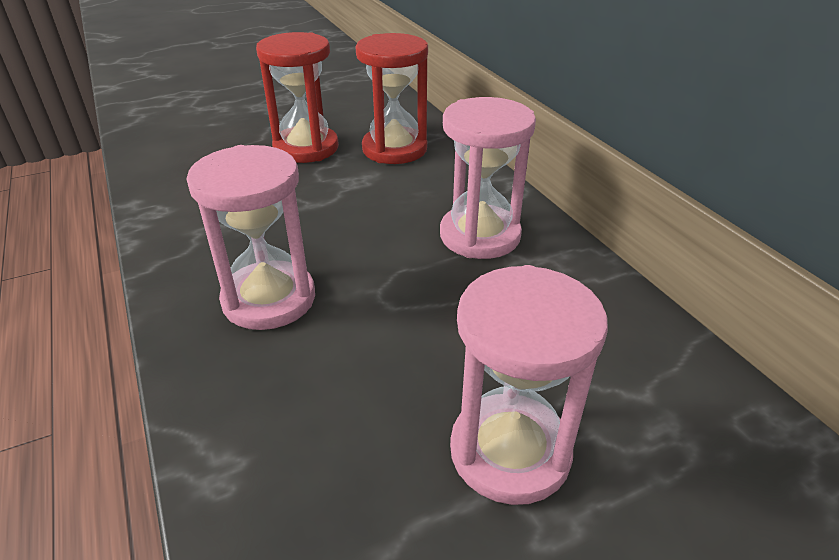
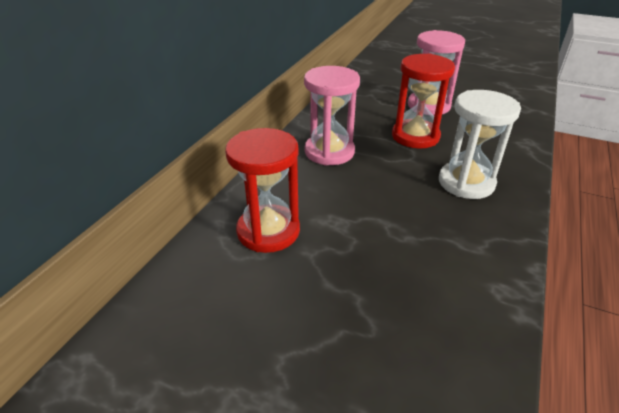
camera: 130 degrees left, 0 degrees up
pink hourglass [186,145,315,330] -> white hourglass [439,90,521,199]
red hourglass [256,32,339,163] -> red hourglass moved to [392,54,455,149]

